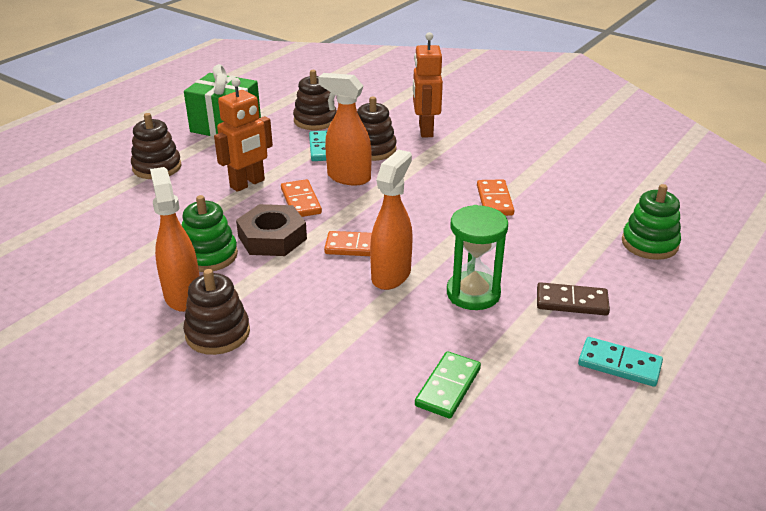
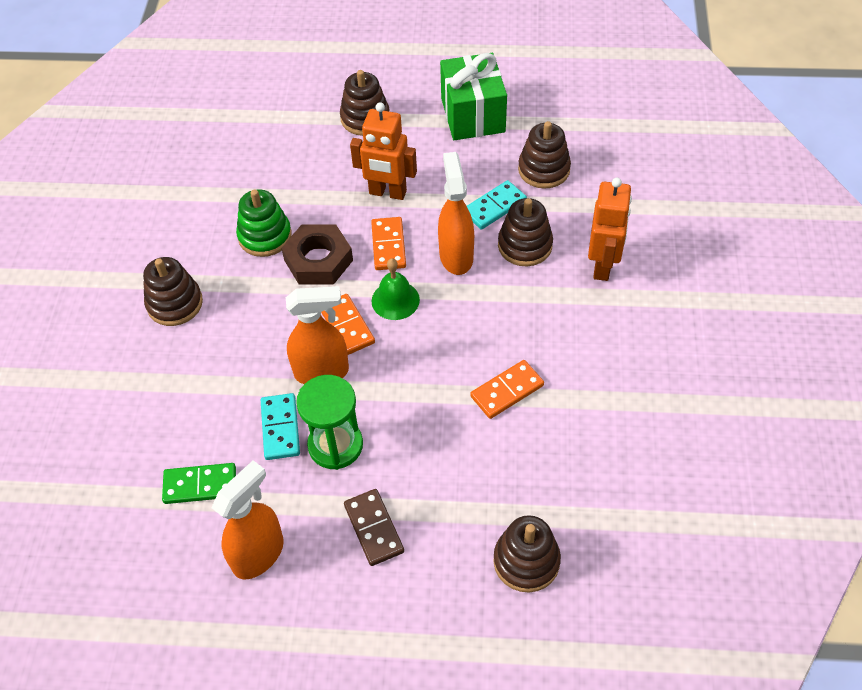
camera: 60 degrees right, 20 degrees up
orange spray bottle [150,167,199,312] -> orange spray bottle moved to [211,460,284,579]
orange domino [281,179,322,217] -> orange domino turned 45 degrees counterclockwise [371,217,406,270]
orange robot [413,32,443,137] -> orange robot turned 135 degrees clockwise [588,178,632,281]
turquoise domino [578,337,663,387] -> turquoise domino moved to [261,393,300,460]
green stacking toy [622,184,681,260] -> brown stacking toy [493,515,561,593]
none -> green bell [372,258,420,320]

